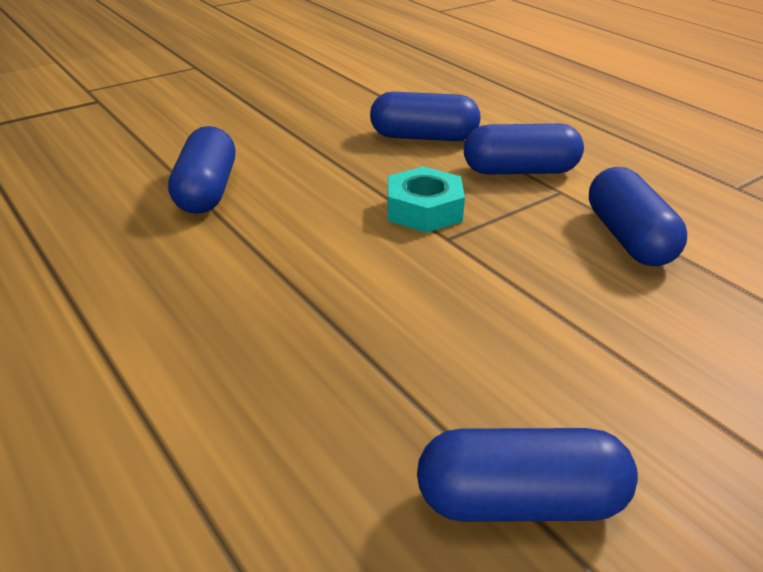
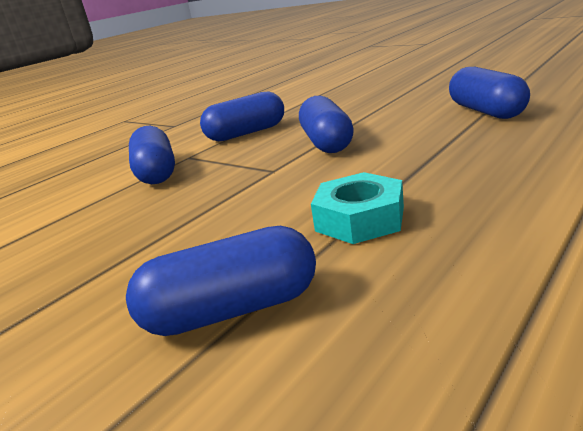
camera: 100 degrees left, 10 degrees down
blue capsule [370,92,481,141] -> blue capsule moved to [299,96,354,153]
turquoise nut [388,166,465,233] -> turquoise nut moved to [311,172,404,244]

